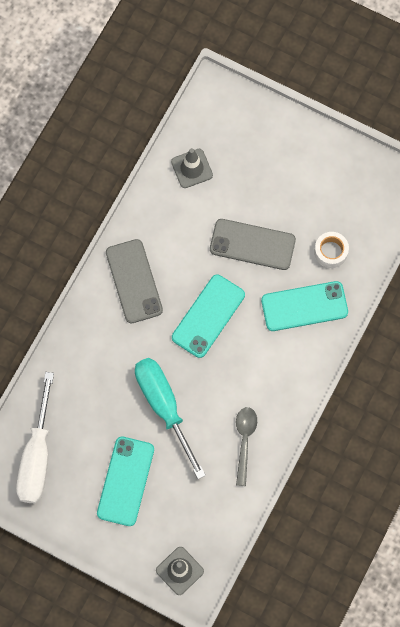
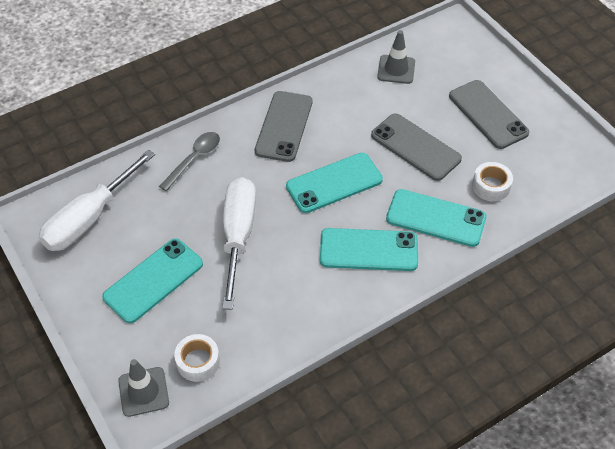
camera: 30 degrees right, 20 degrees down
turquoise screwdriver [135,358,206,479] -> white screwdriver [222,177,256,310]
grey spoon [236,407,257,486] -> grey spoon moved to [159,132,220,191]
none -> white tape [174,334,220,382]
none -> turquoise phone [320,228,418,271]
none -> grey phone [449,80,529,149]

